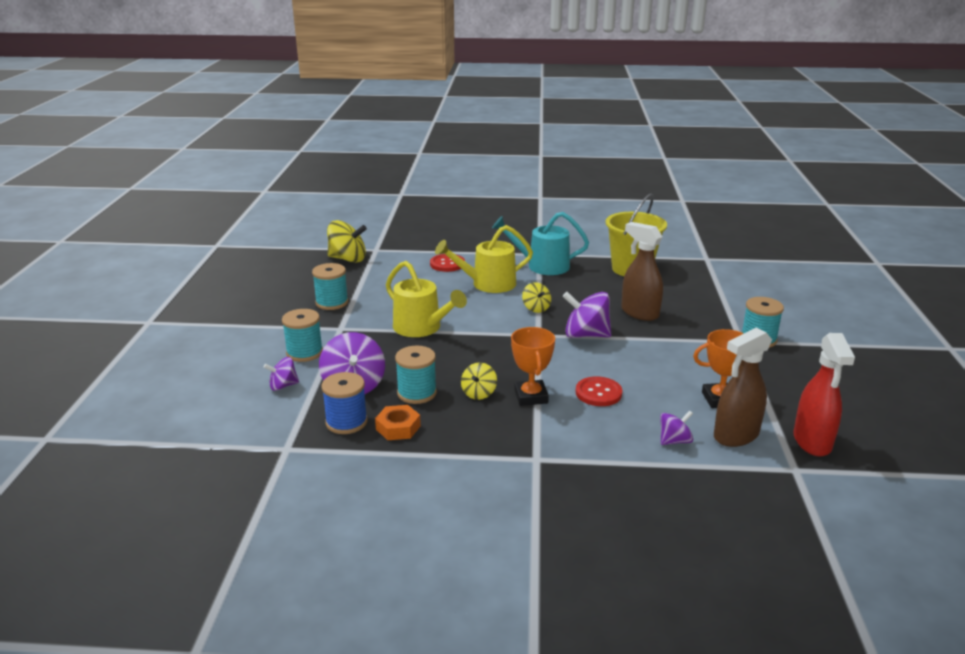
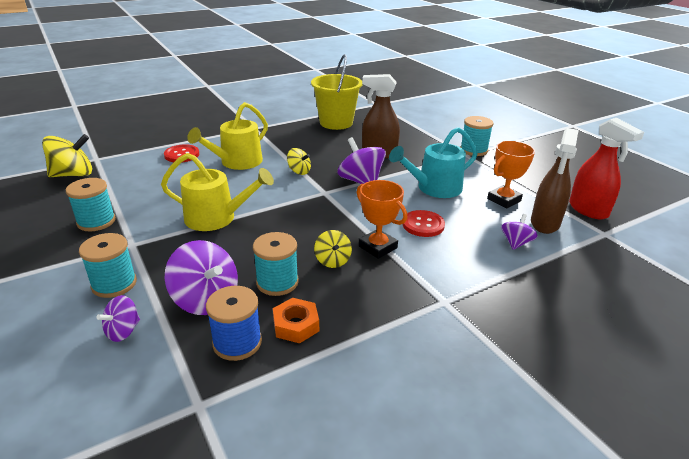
camera: 35 degrees left, 5 degrees up
turquoise watering can [492,212,589,275] -> turquoise watering can moved to [389,127,477,198]
purple spinning top [563,292,612,338] -> purple spinning top turned 75 degrees clockwise [337,137,386,184]

